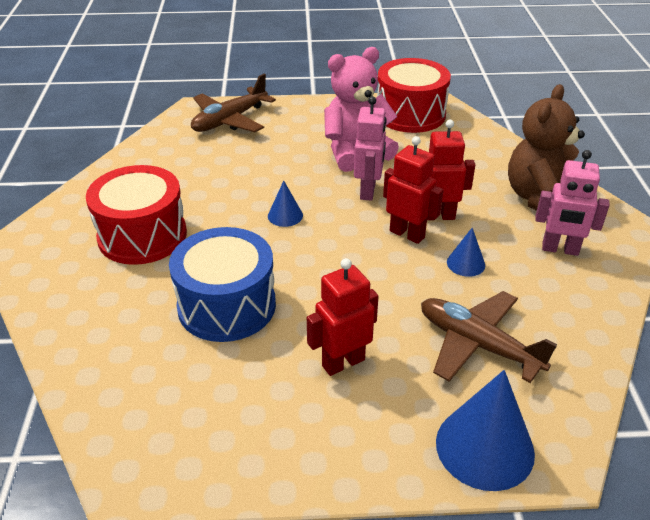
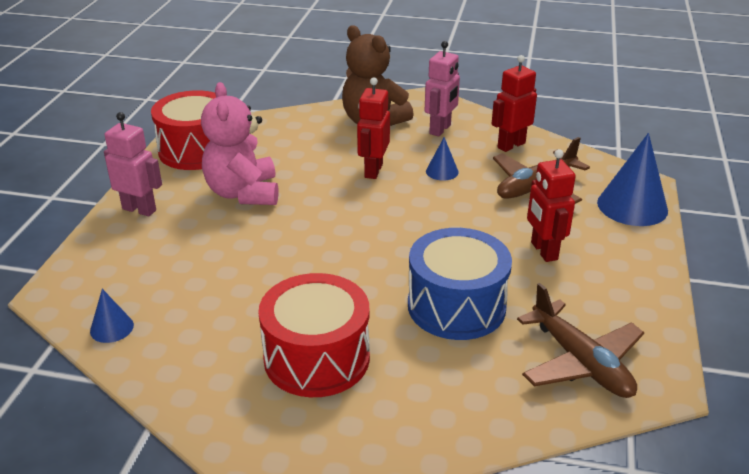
camera: 75 degrees left, 5 degrees down
brown plane [191,74,276,132] -> brown plane moved to [517,283,644,398]
blue cone [268,181,303,227] -> blue cone moved to [90,289,134,343]
pink robot [354,96,387,201] -> pink robot moved to [104,112,162,216]
red robot [383,136,443,244] -> red robot moved to [492,55,537,152]

